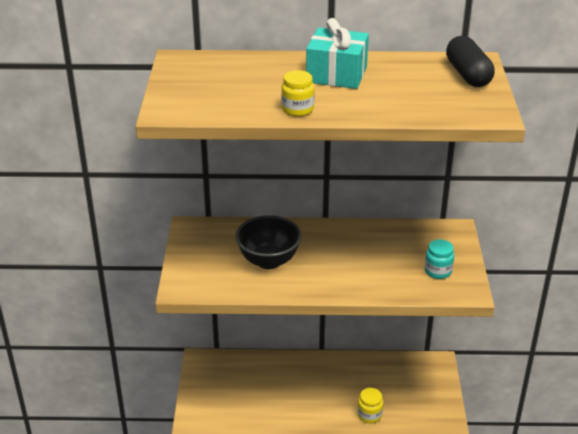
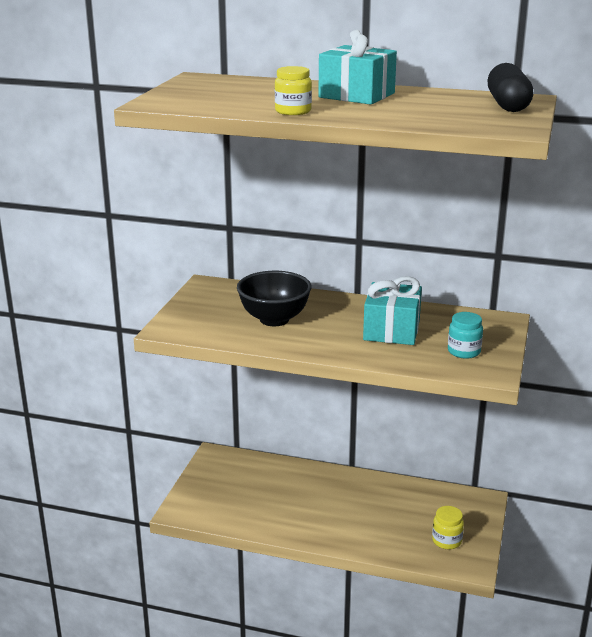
camera: 15 degrees right, 10 degrees down
yellow jar [358,388,383,423] -> yellow jar moved to [432,506,464,549]
none -> turquoise gift [363,276,422,345]

